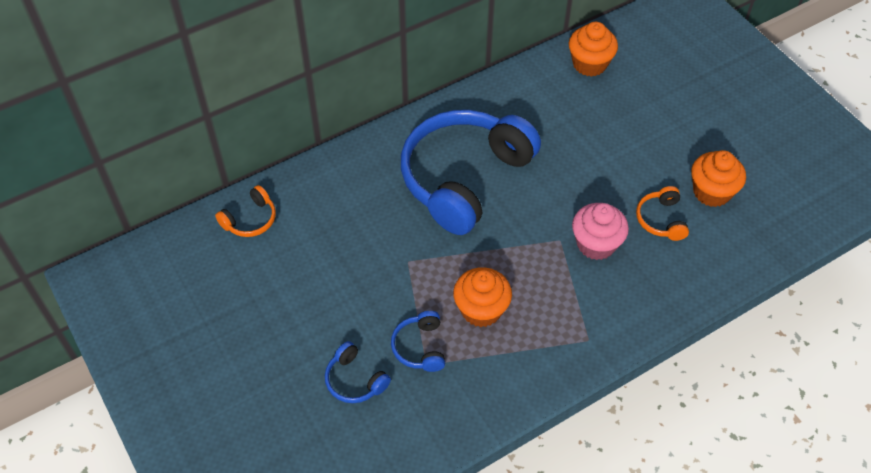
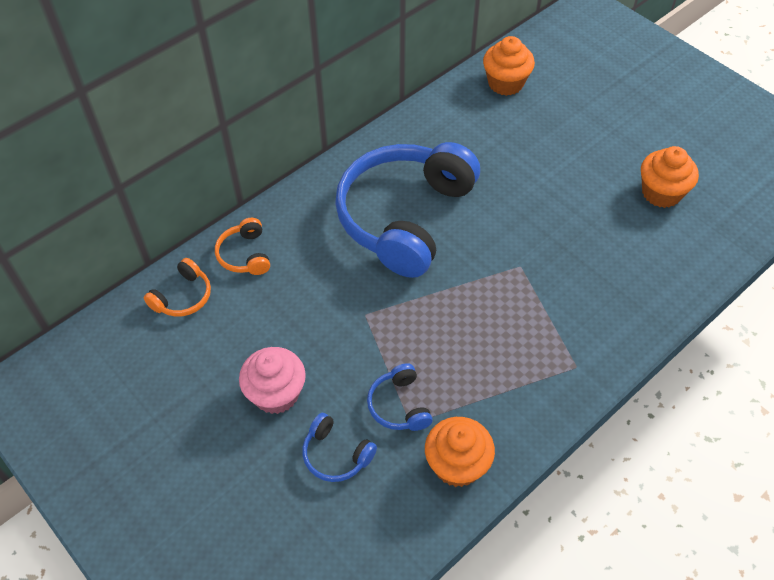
camera: 10 degrees left, 0 degrees up
orange cupcake [453,267,512,327] -> orange cupcake moved to [425,417,495,487]
pink cupcake [572,203,629,260] -> pink cupcake moved to [239,347,306,414]
orange headphones [636,186,689,241] -> orange headphones moved to [215,218,270,275]

